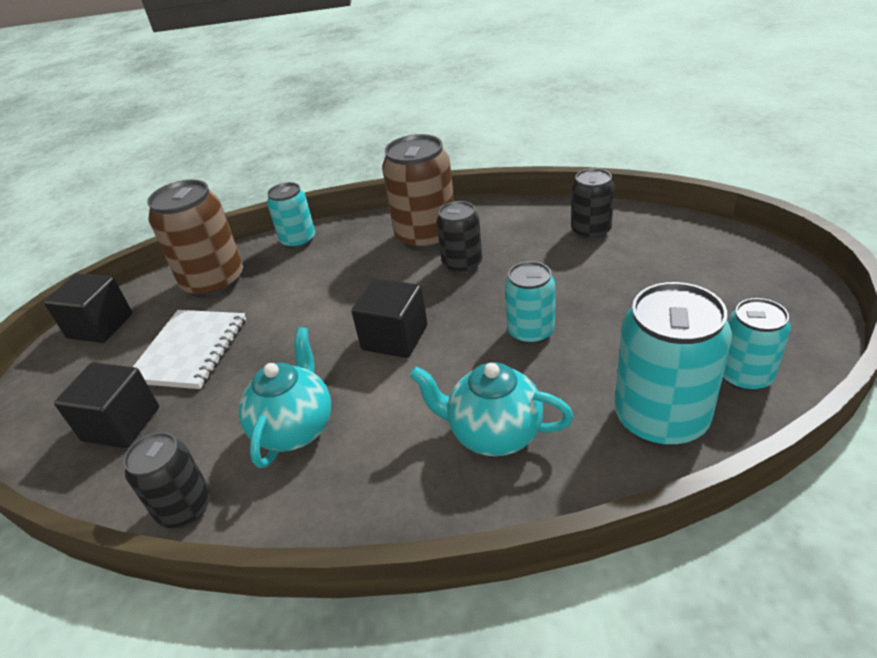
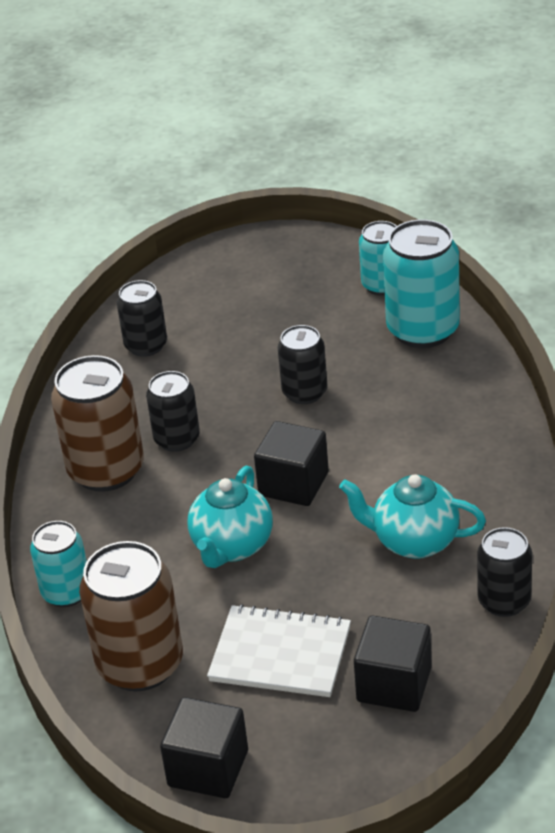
camera: 90 degrees left, 0 degrees up
turquoise teapot [409,363,573,456] -> turquoise teapot moved to [188,466,273,568]
turquoise can [505,261,555,345] -> black can [278,325,327,404]

